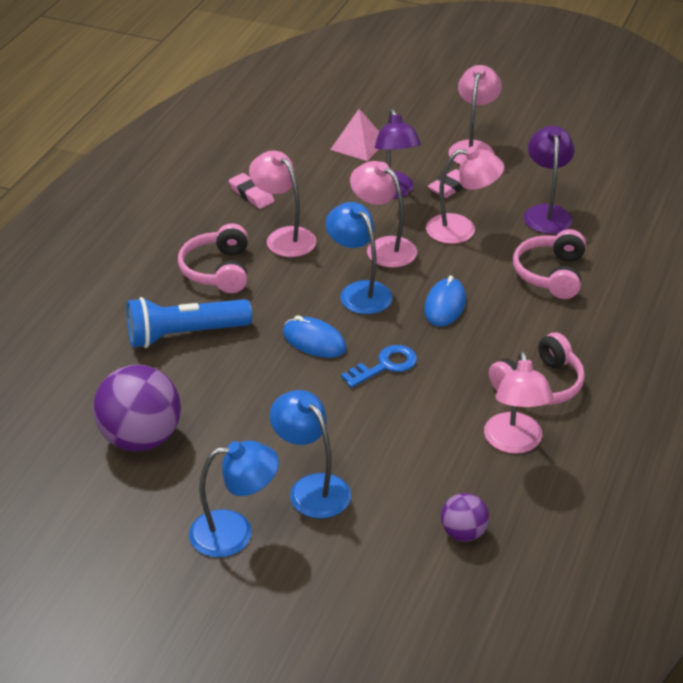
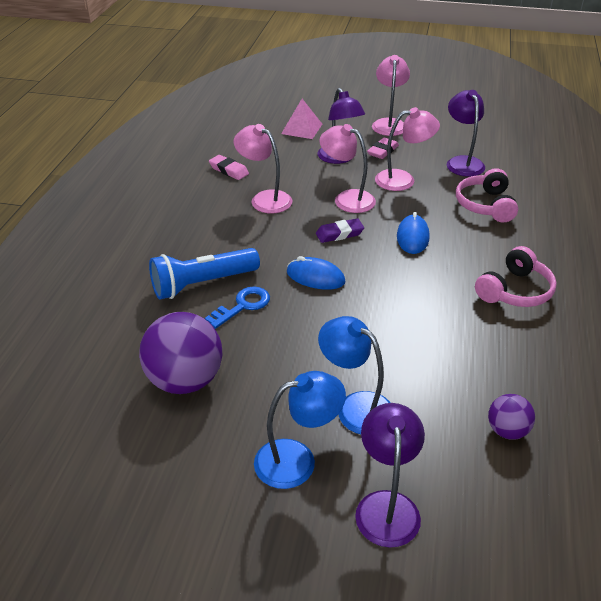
camera: 10 degrees left, 0 degrees up
pink headphones [178,223,248,293] -> none
blue lamp [326,202,393,314] -> purple eraser [316,218,364,243]
blue key [341,345,417,388] -> blue key moved to [205,287,270,329]
pink lamp [484,351,554,454] -> none
none -> purple lamp [355,403,425,548]

